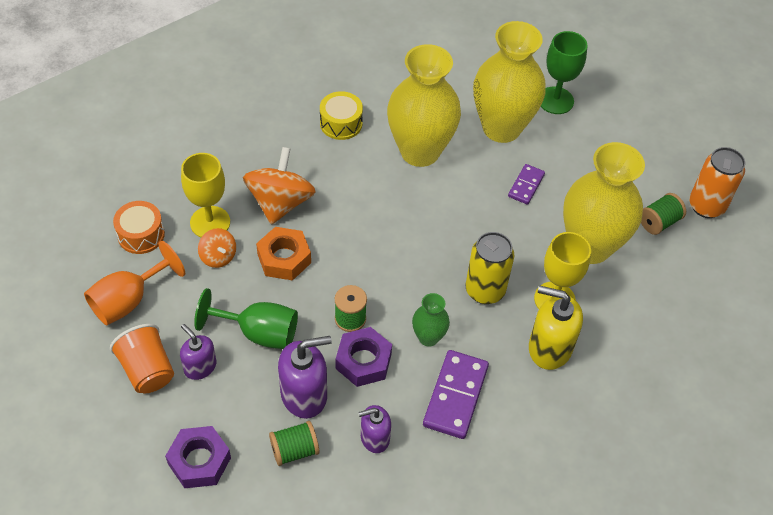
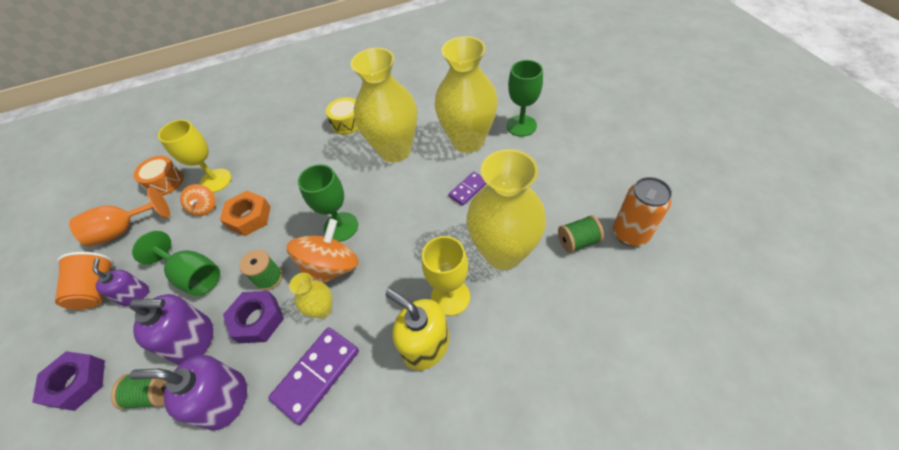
camera: 25 degrees right, 0 degrees up
orange spinning top [243,147,316,225] -> orange spinning top moved to [287,219,359,284]
purple soap dispenser [358,405,391,453] -> purple soap dispenser [129,355,247,431], size x1.62
green vase [412,293,450,347] -> yellow vase [289,273,332,319]
yellow can [465,232,514,304] -> none
none -> green goblet [298,164,358,242]

